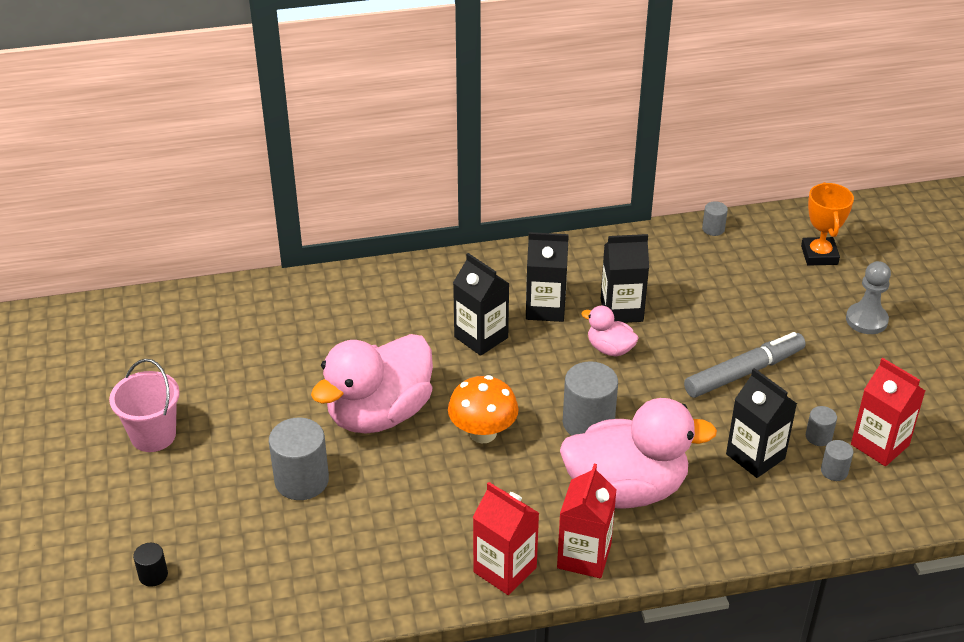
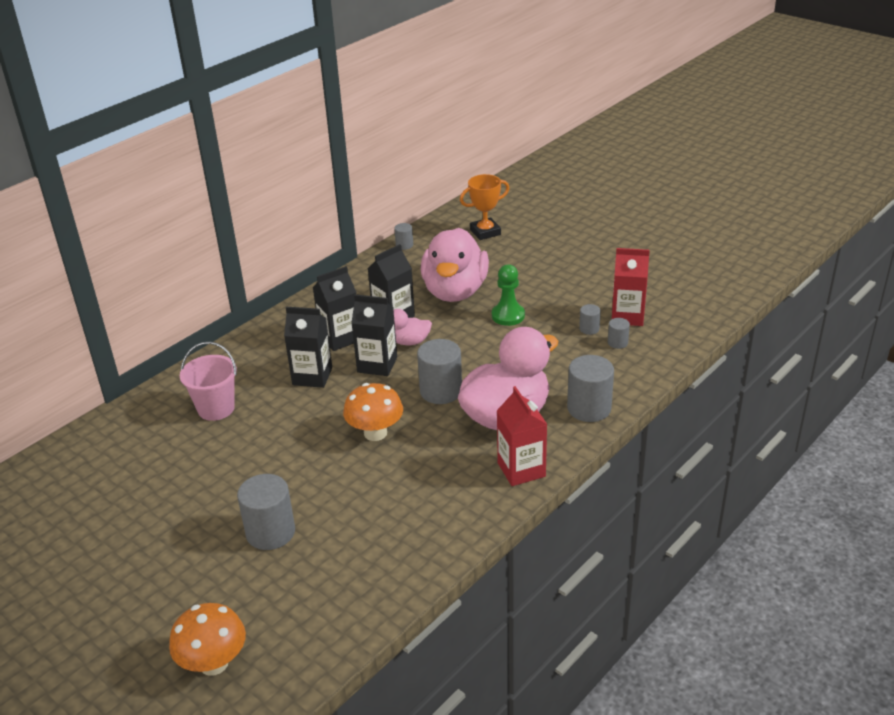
camera: 35 degrees left, 5 degrees down
pink bucket [109,359,180,452] -> pink bucket moved to [180,342,237,421]
black cylinder [133,543,168,587] -> orange mushroom [169,603,246,676]
pink duck [311,334,433,434] -> pink duck moved to [421,228,489,302]
red carton [473,482,539,595] -> none
grey marker [684,332,806,398] -> green pawn [492,264,525,326]
black carton [726,368,797,478] -> black carton moved to [351,294,397,376]
orange trophy [801,182,854,266] -> orange trophy turned 75 degrees counterclockwise [460,174,510,240]
grey pawn [846,261,891,334] -> none
none -> grey cylinder [567,355,614,422]

